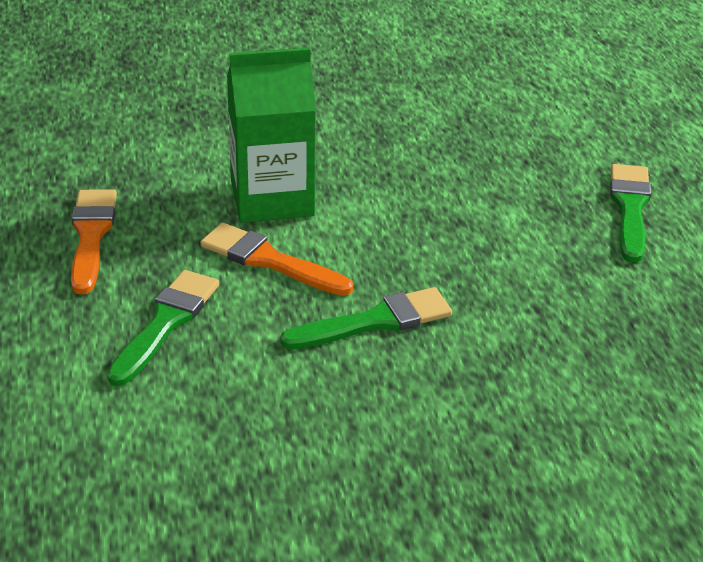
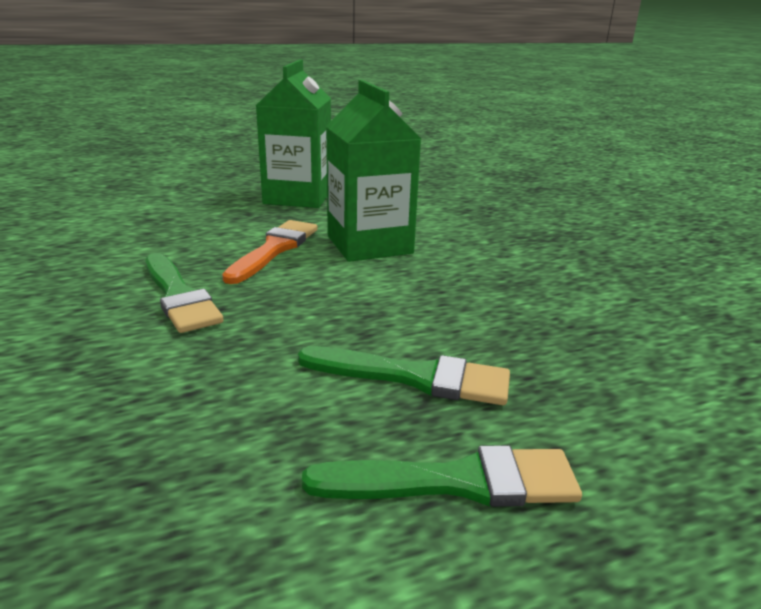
camera: 80 degrees right, 10 degrees down
orange brush [71,189,117,294] -> green carton [256,59,331,208]
green brush [107,270,219,386] -> green brush moved to [298,346,510,405]

